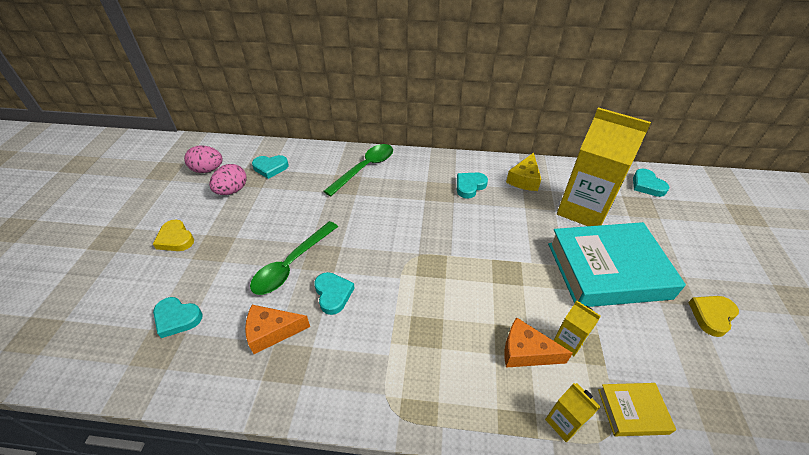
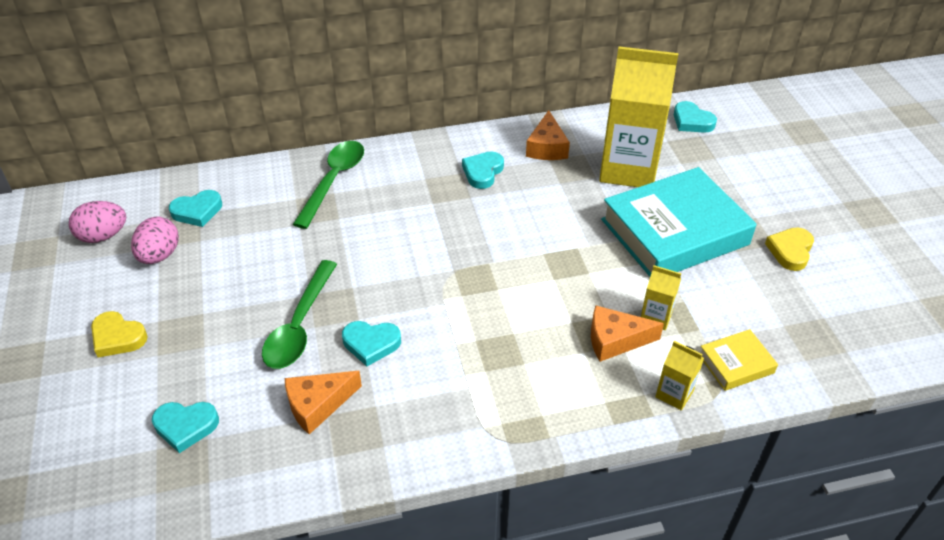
camera: 20 degrees left, 0 degrees up
turquoise heart [314,272,355,315] -> turquoise heart turned 135 degrees clockwise [342,321,401,366]
yellow cheese [506,153,541,191] -> orange cheese [526,110,570,160]

